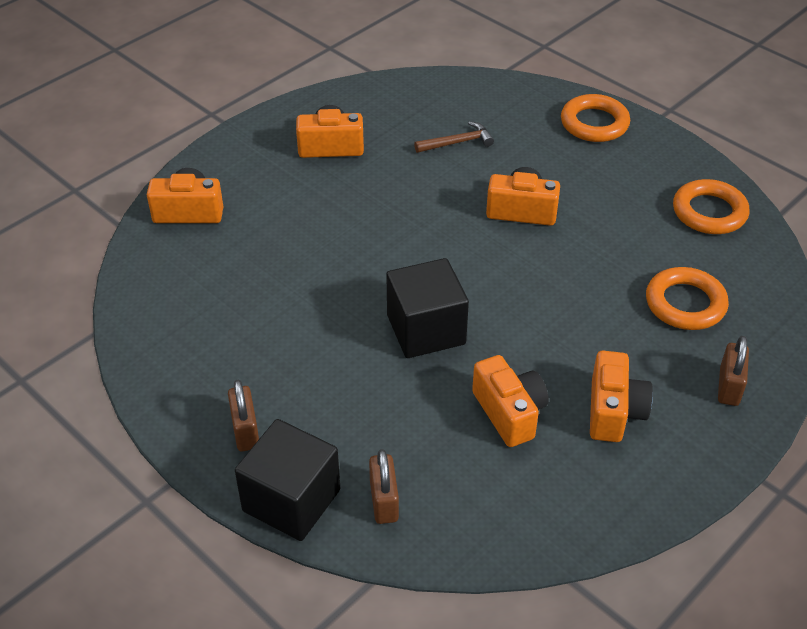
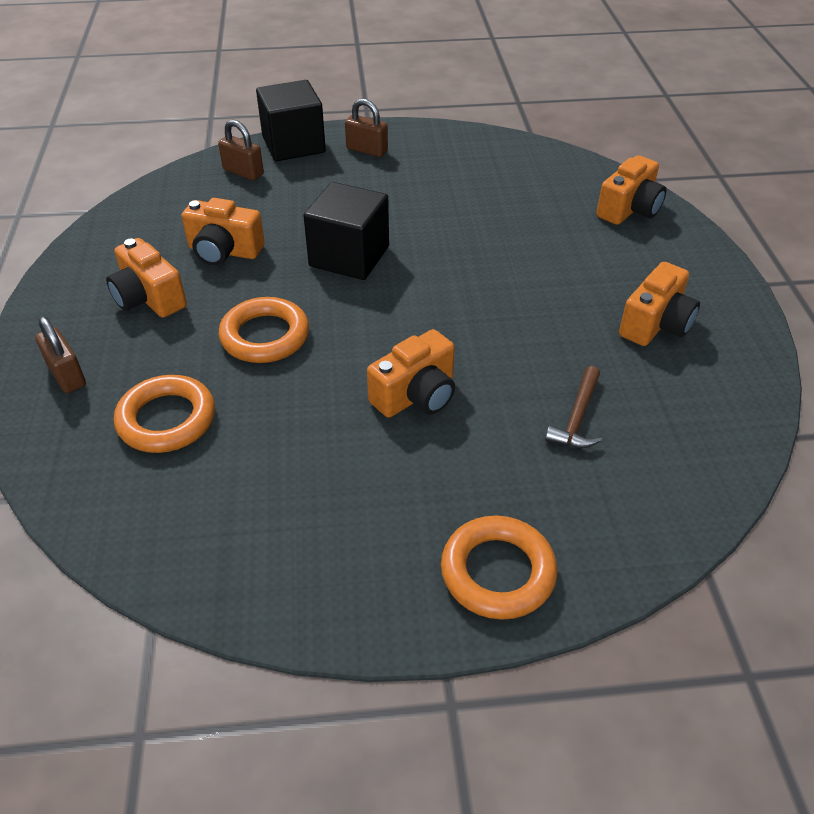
camera: 130 degrees right, 0 degrees up
orange ring [673,179,749,234] -> orange ring moved to [218,297,309,363]

